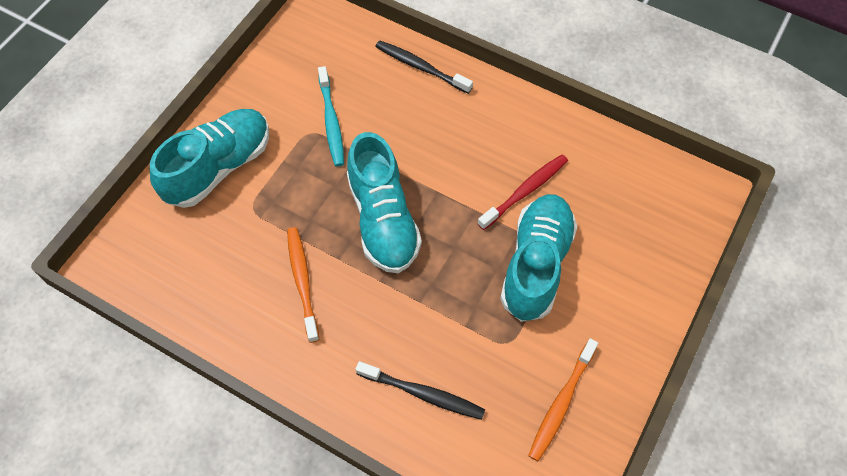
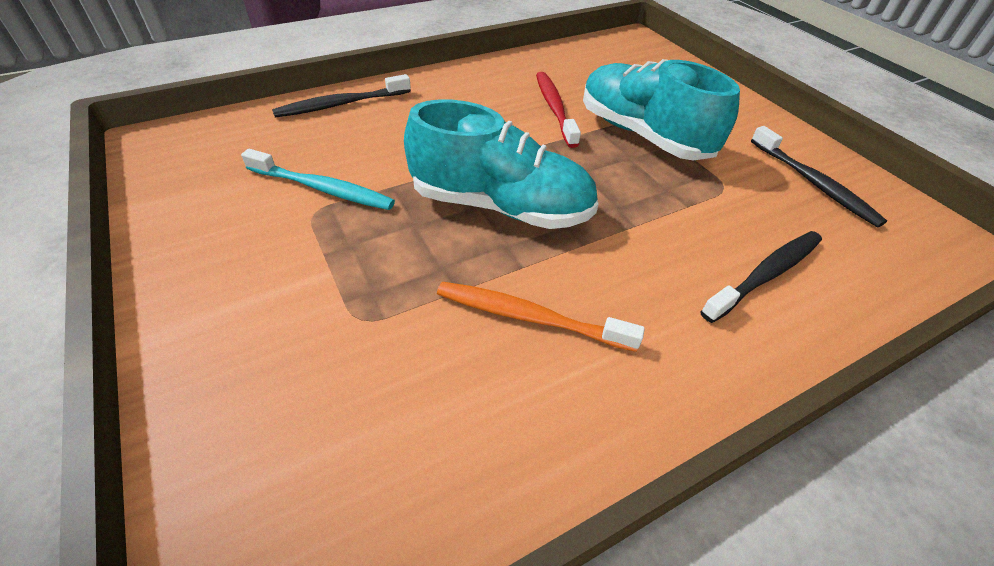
camera: 60 degrees left, 15 degrees down
turquoise shoe [150,109,269,208] -> none
orange toothbrush [528,338,598,462] -> black toothbrush [751,126,887,227]

